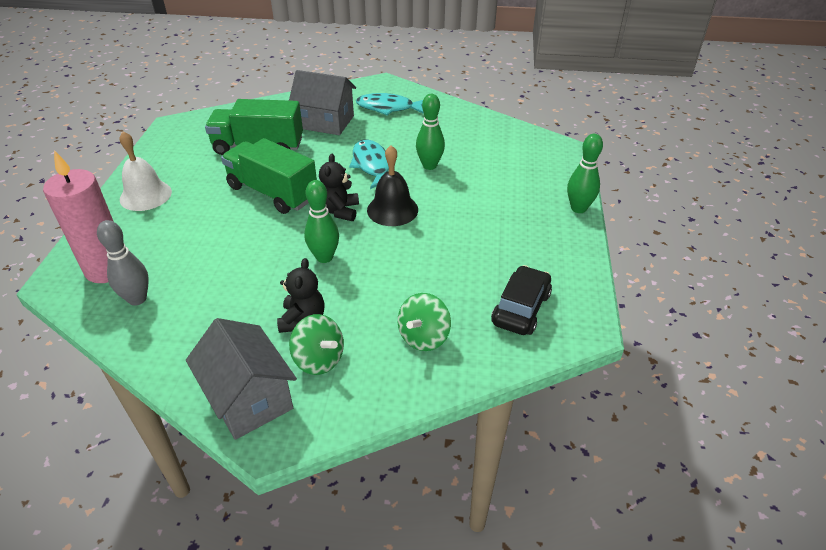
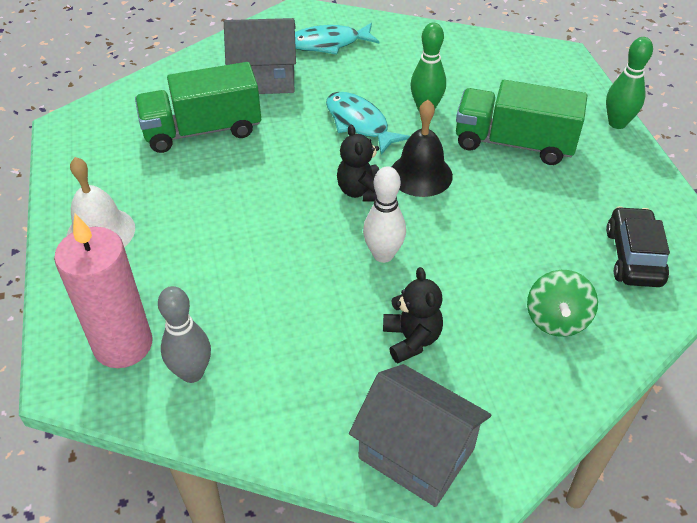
camera: 20 degrees left, 5 degrees up
green truck [221,138,317,214] -> green truck moved to [456,80,587,165]
green spinning top [289,314,344,375] -> none
green bowling pin [304,180,339,263] -> white bowling pin [363,166,406,263]

